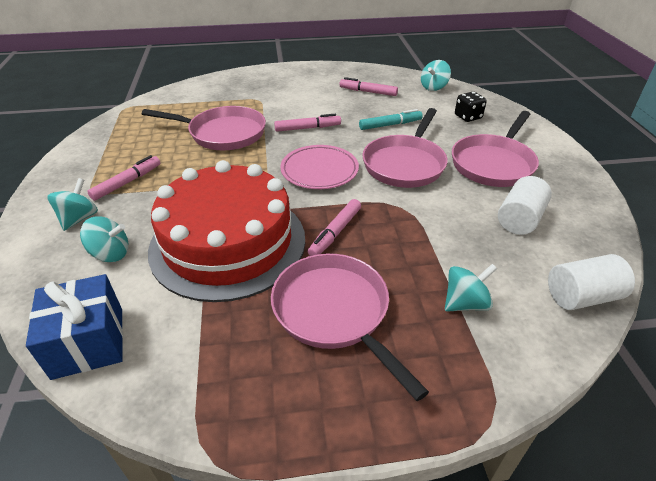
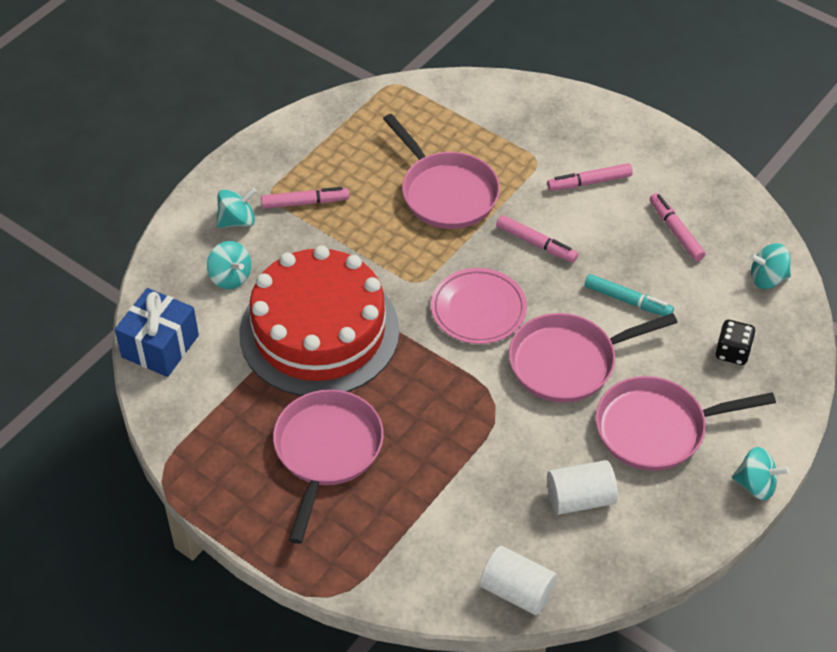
camera: 45 degrees right, 10 degrees up
pink marker [308,199,361,256] -> pink marker moved to [547,163,633,191]
turquoise spinning top [445,264,497,312] -> turquoise spinning top moved to [732,447,790,500]

